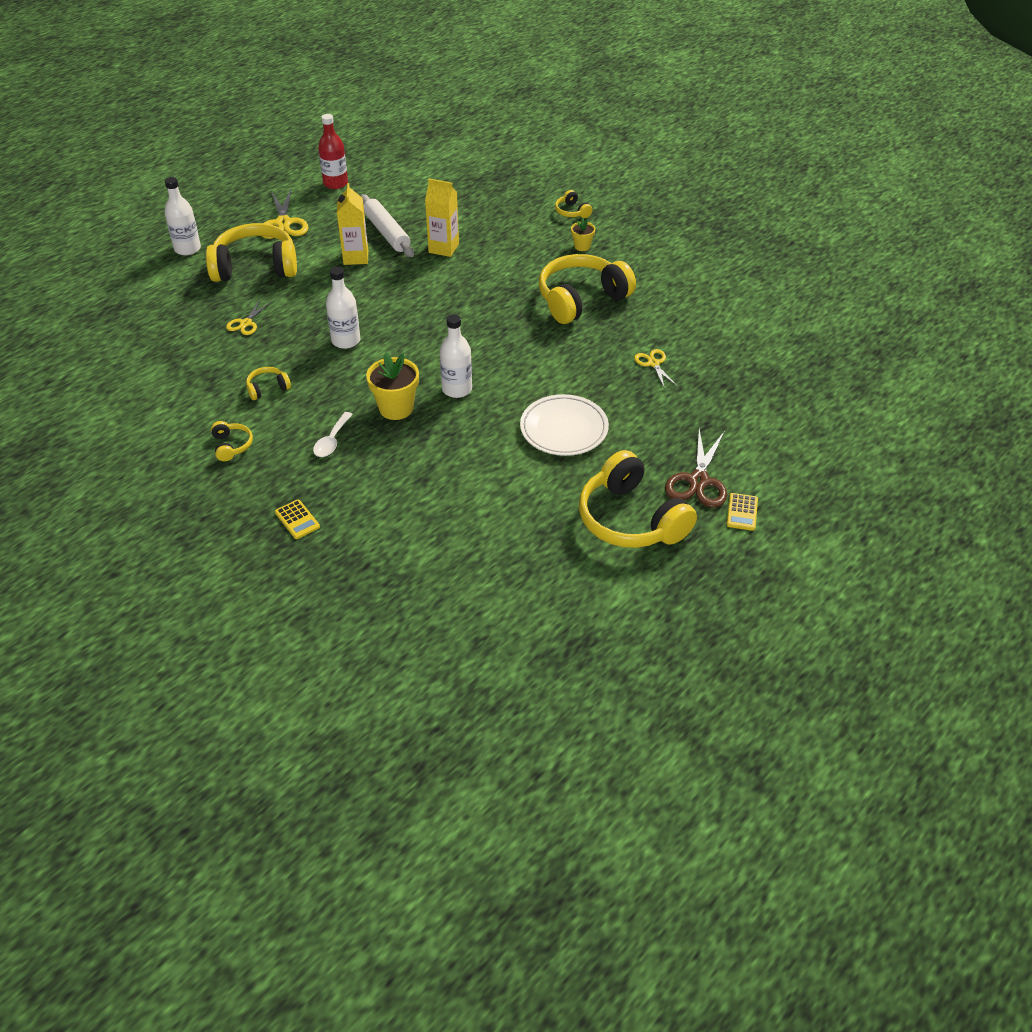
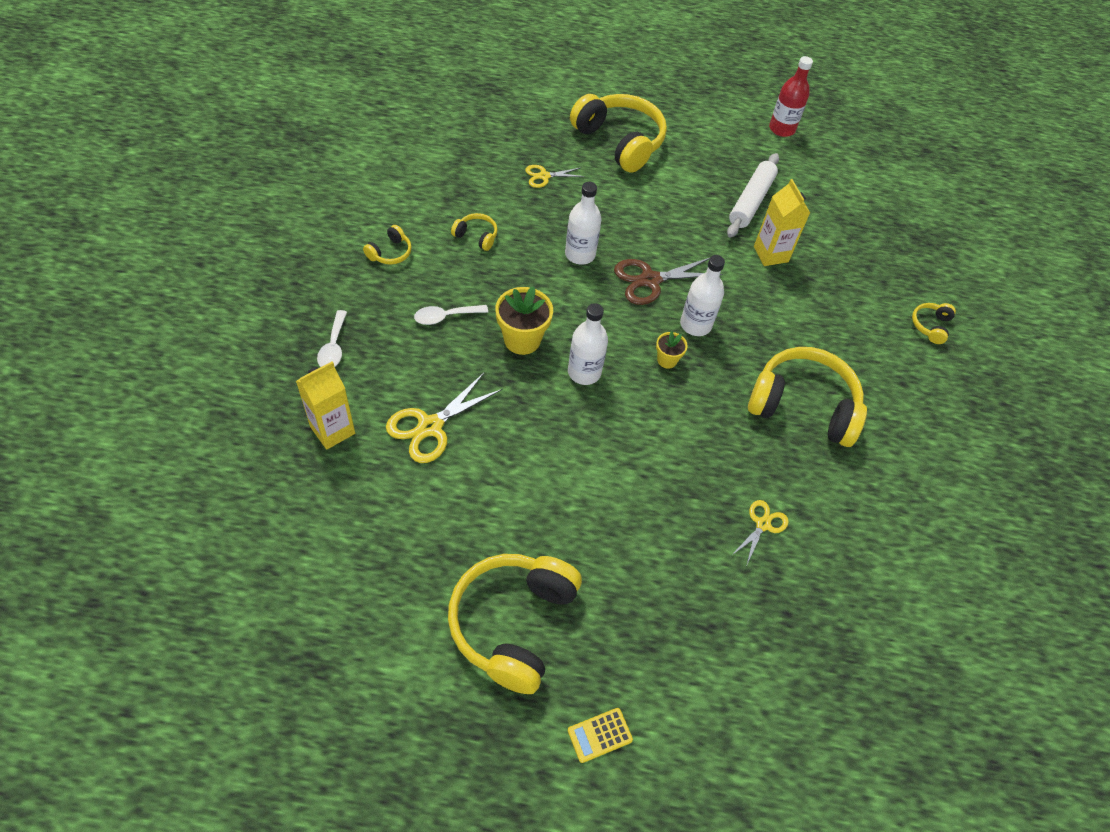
camera: 50 degrees right, 10 degrees up
white bottle [165,177,201,255] -> white bottle moved to [680,255,725,336]
yellow scissors [262,188,308,239] -> yellow scissors moved to [386,373,503,463]
yellow calculator [275,500,320,539] -> white spoon [317,310,347,367]
yellow carton [337,183,368,265] -> yellow carton moved to [296,361,355,450]
white plate [520,394,609,456] -> none
yellow flower pot [571,218,595,251] -> yellow flower pot moved to [656,331,688,369]
brown scissors [665,429,727,508] -> brown scissors moved to [614,258,723,305]

